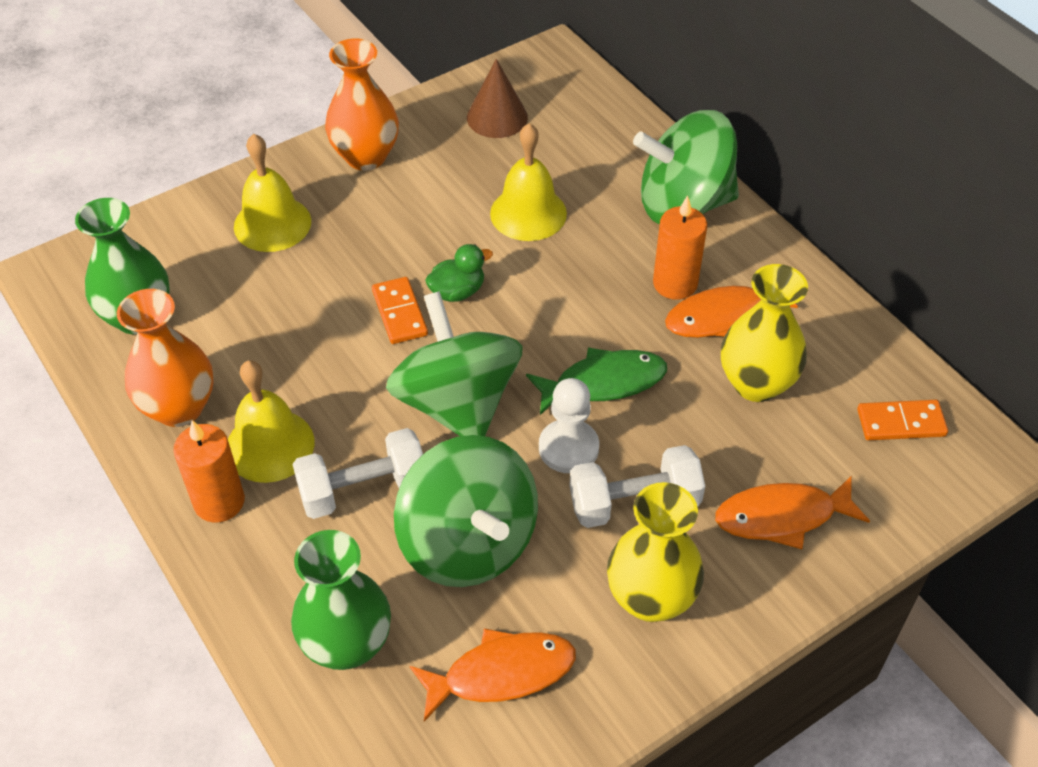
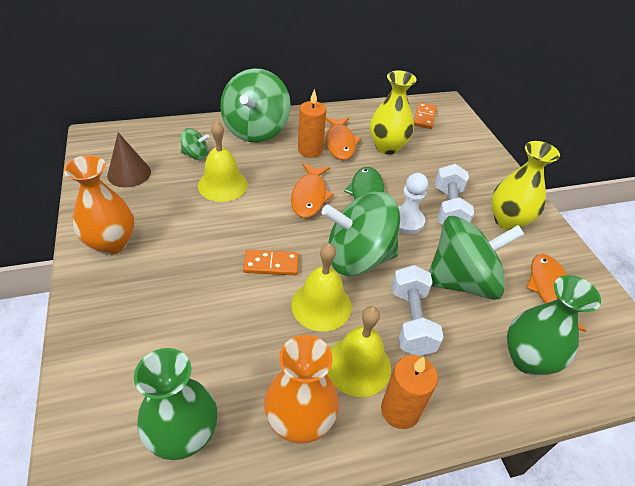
camera: 75 degrees left, 5 degrees down
yellow bell [234,134,311,252] -> yellow bell moved to [291,243,352,332]
green duck [425,244,493,302] -> none
orange fish [715,476,870,549] -> orange fish moved to [291,163,334,218]
none -> green spinning top [181,128,209,160]

